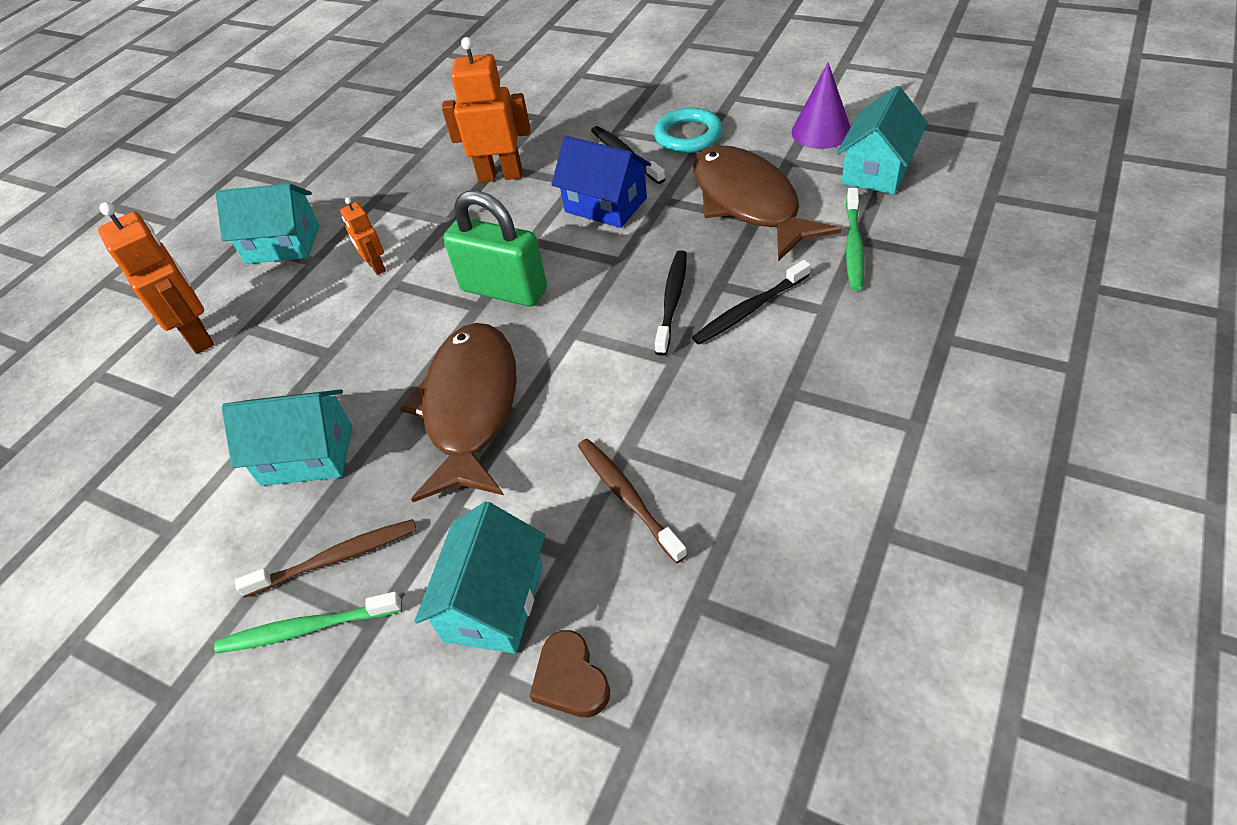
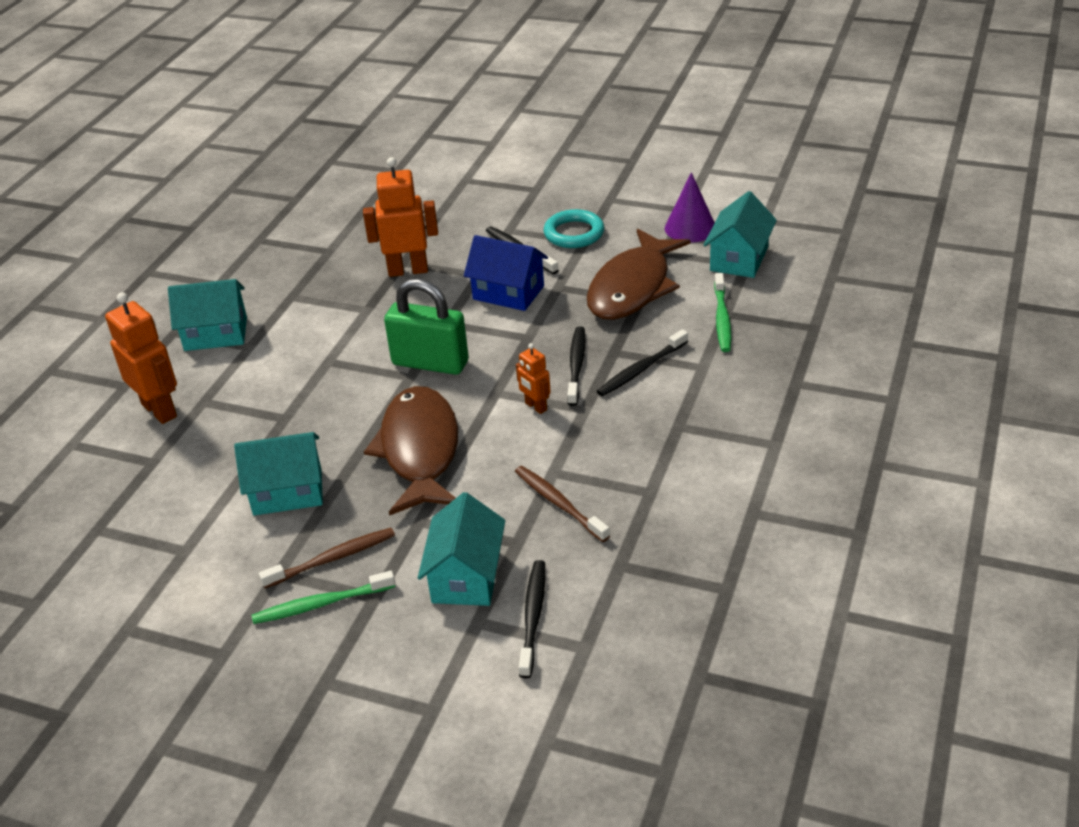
camera: 10 degrees left, 10 degrees down
orange robot [340,197,386,275] -> orange robot moved to [516,343,551,414]
brown heart [530,630,610,717] -> black toothbrush [519,560,545,678]
brown fish [693,145,841,261] -> brown fish turned 120 degrees counterclockwise [587,229,691,320]

